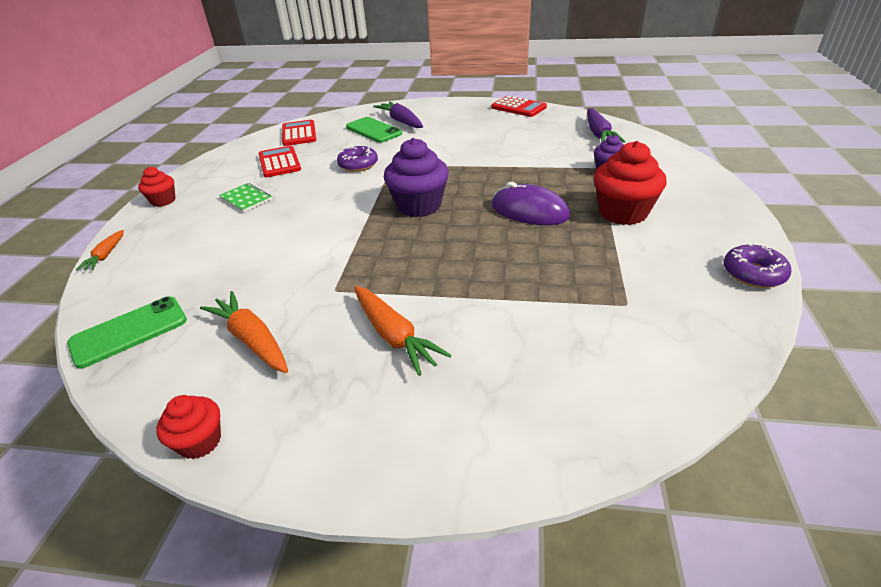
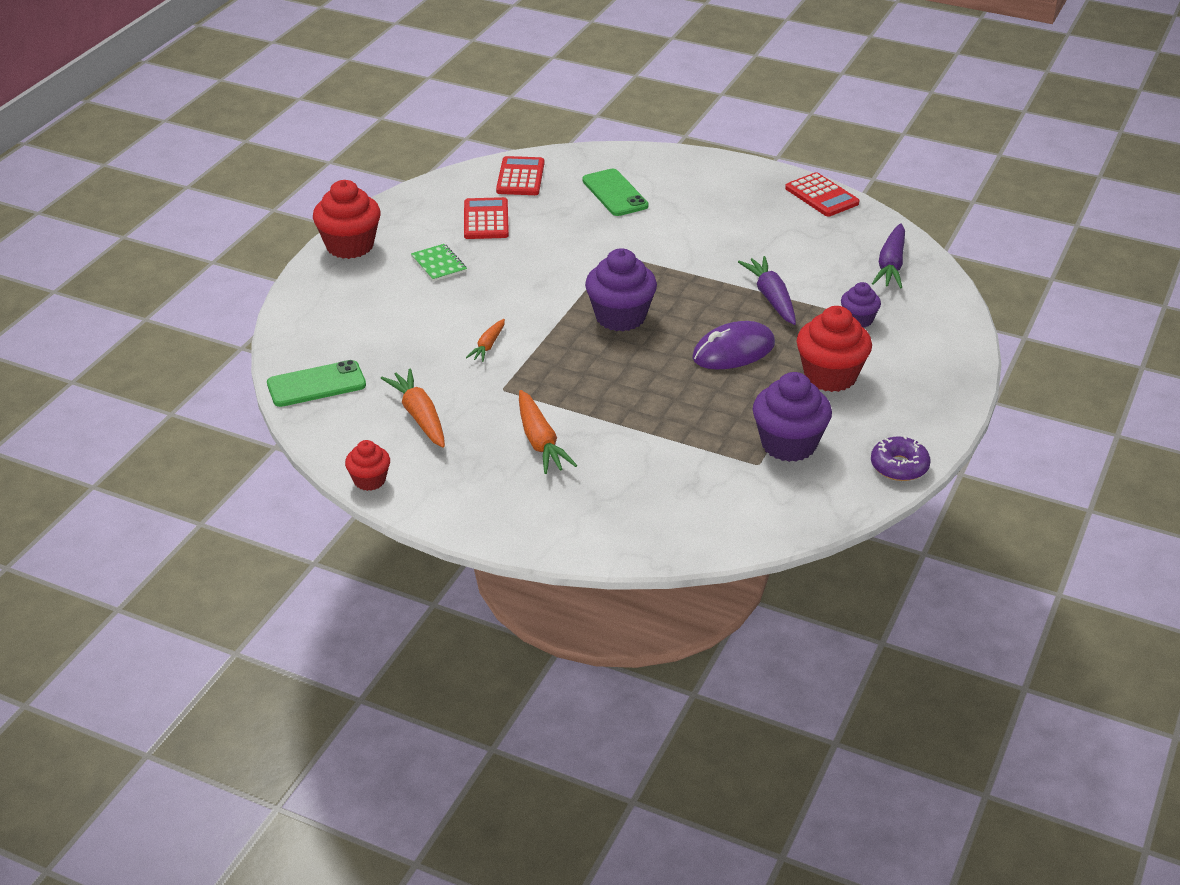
camera: 15 degrees right, 0 degrees up
orange carrot [76,230,124,271] -> orange carrot moved to [466,319,505,362]
red cupcake [138,167,176,207] -> red cupcake [313,180,381,259], size x1.79
purple donut [337,146,378,172] -> none
purple carrot [373,101,423,128] -> purple carrot moved to [738,256,796,325]
purple mouse [492,182,570,225] -> purple mouse turned 75 degrees counterclockwise [692,321,775,369]
none -> purple cupcake [753,372,832,462]

